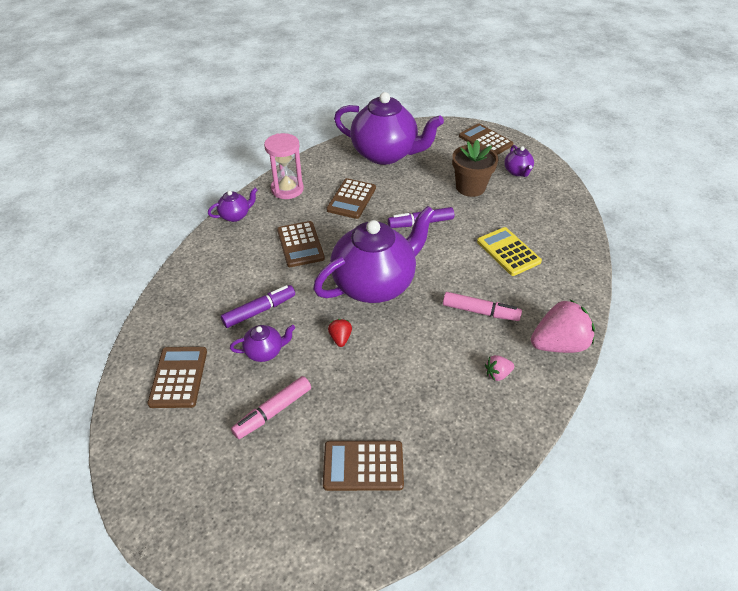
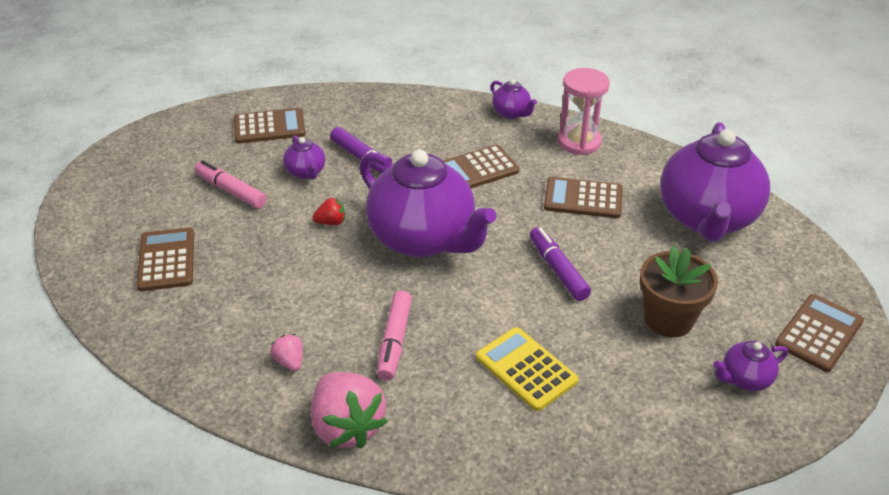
camera: 80 degrees right, 5 degrees down
yellow calculator [477,227,542,276] -> yellow calculator turned 90 degrees counterclockwise [476,327,578,411]

